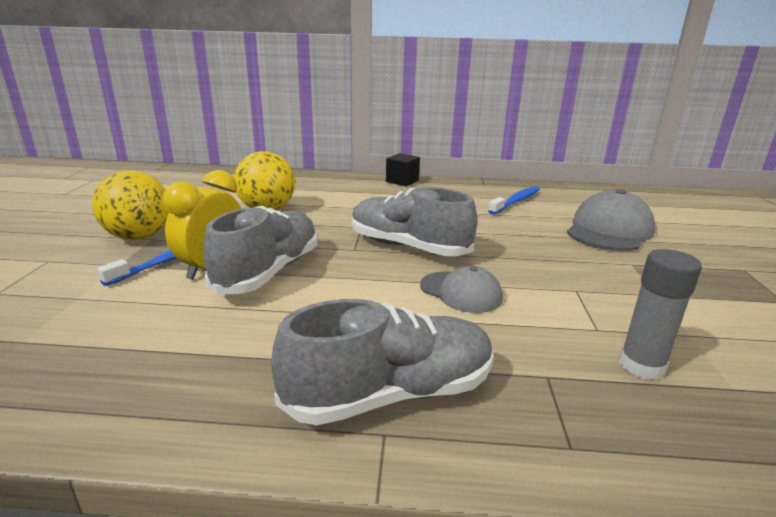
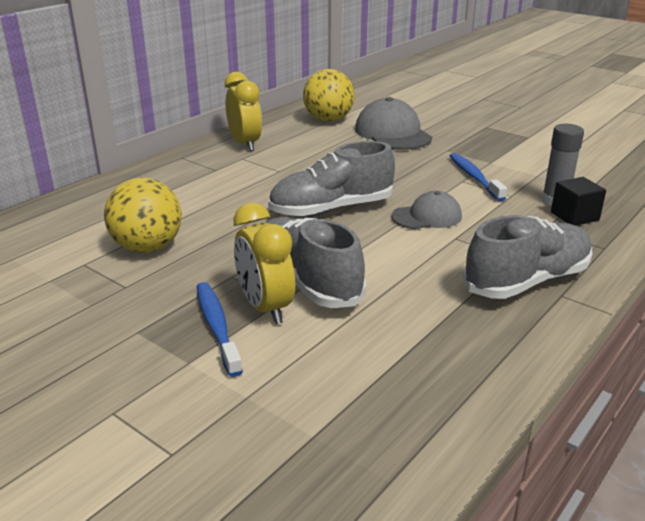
camera: 55 degrees left, 5 degrees up
yellow ball [92,170,169,240] -> yellow ball moved to [303,69,355,122]
grey shoe [271,299,494,426] -> grey shoe turned 45 degrees clockwise [463,215,592,299]
black cube [386,153,420,186] -> black cube moved to [551,177,606,226]
blue toothbrush [488,186,540,215] -> blue toothbrush moved to [450,153,507,201]
none -> yellow clock [225,72,262,151]

